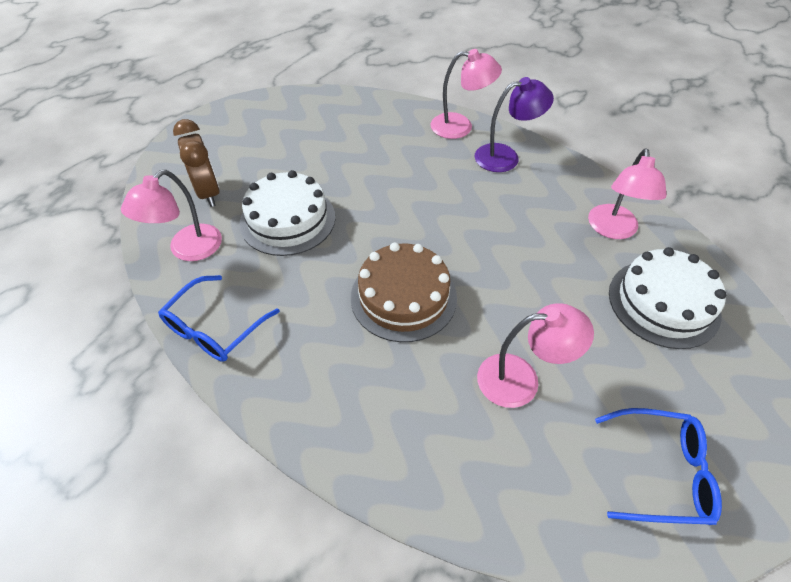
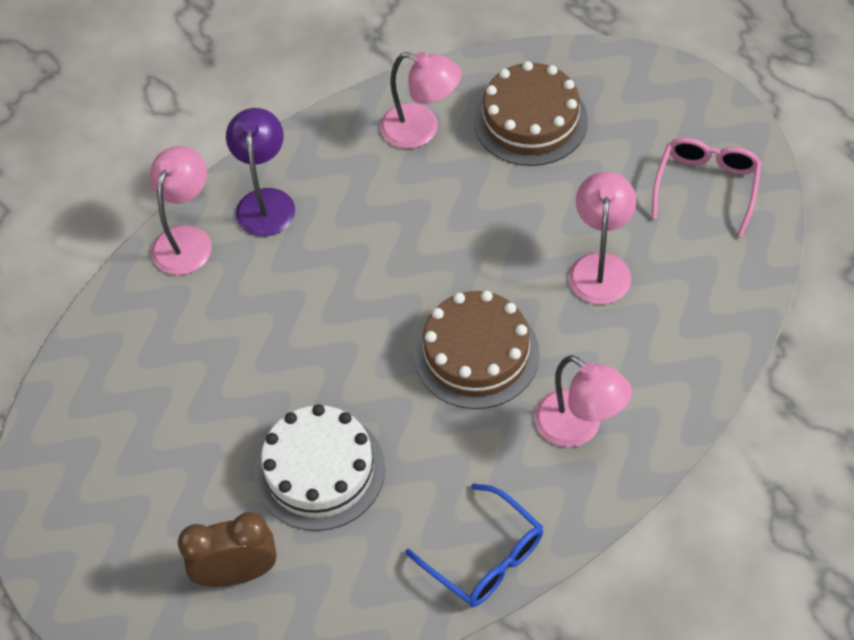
camera: 75 degrees left, 5 degrees up
pink lamp [121,170,222,261] -> pink lamp moved to [535,355,632,447]
blue glasses [595,408,722,525] -> pink glasses [652,137,762,237]
white cake [609,247,727,349] -> brown cake [474,61,588,166]

